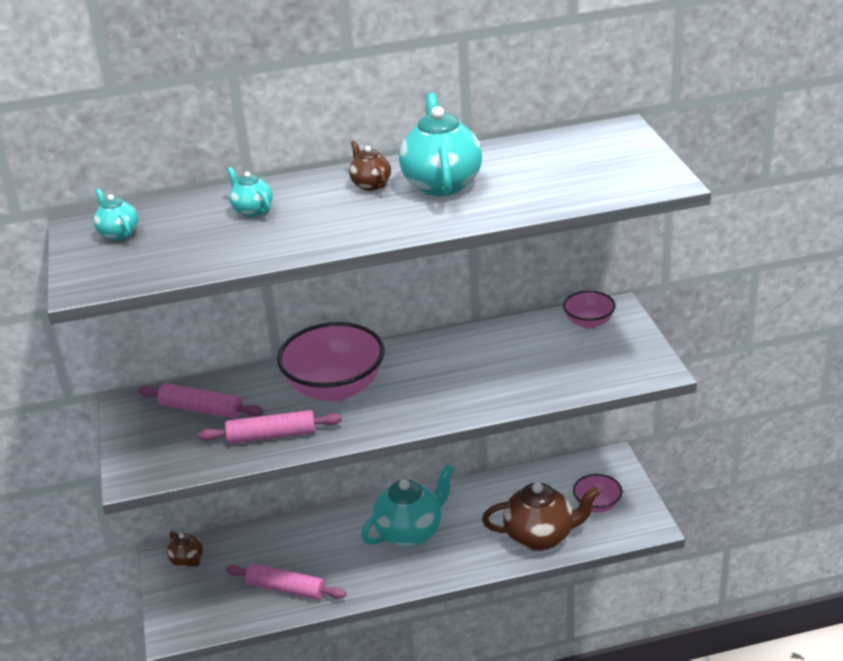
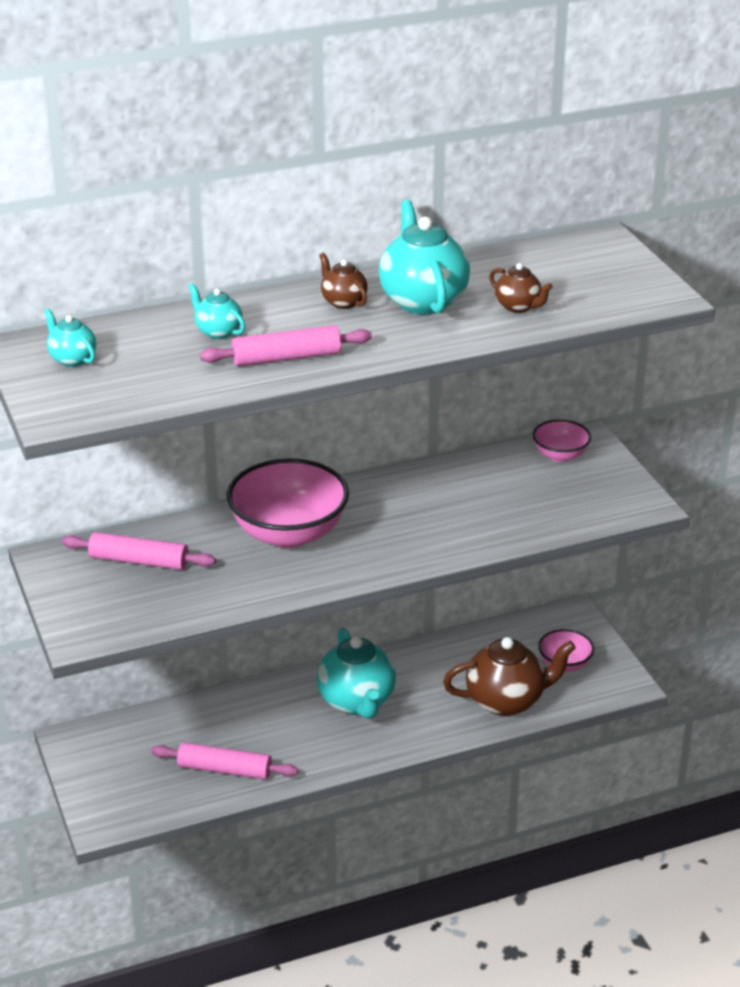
camera: 10 degrees left, 0 degrees up
brown teapot [167,531,203,567] -> brown teapot moved to [489,263,553,313]
pink rolling pin [198,410,342,444] -> pink rolling pin moved to [200,325,372,366]
turquoise teapot [361,464,455,547] -> turquoise teapot turned 120 degrees clockwise [317,628,396,719]

